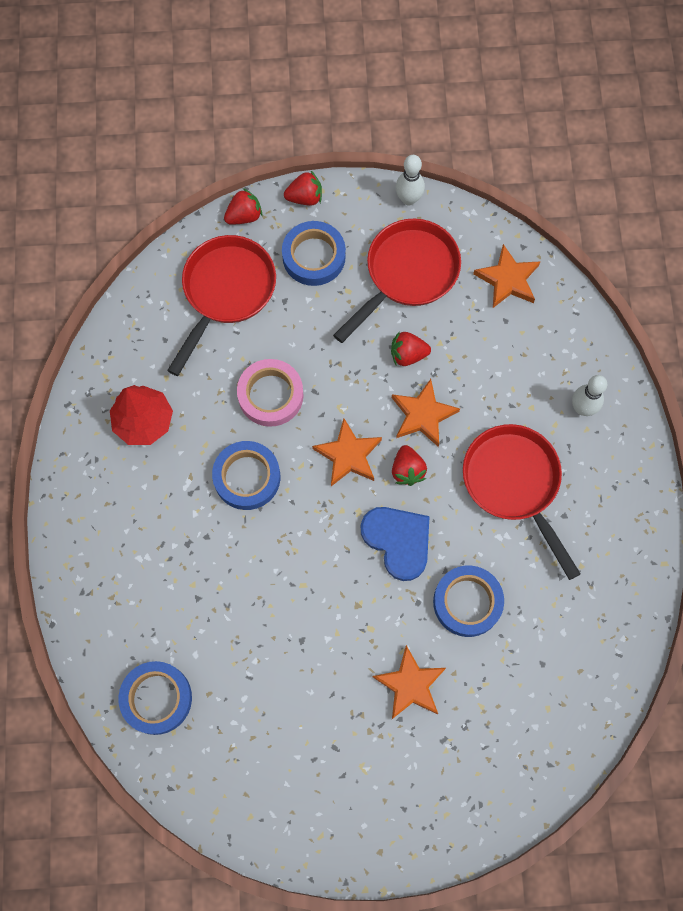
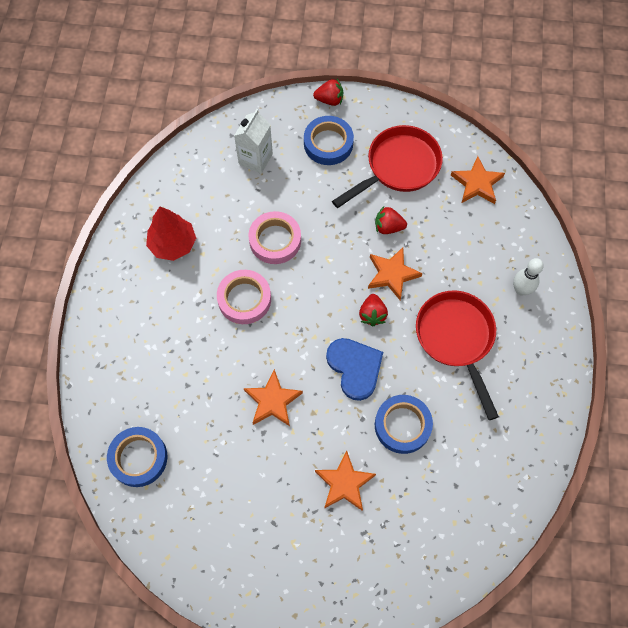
camera: 10 degrees right, 5 degrees down
red pan [167,235,276,376] -> white carton [234,109,273,174]
blue tape [212,441,280,510] -> pink tape [217,270,271,324]
red strawberry [224,188,262,224] -> none
orange star [312,419,382,486] -> orange star moved to [244,369,303,426]
white bowling pin [396,155,425,205] -> none

